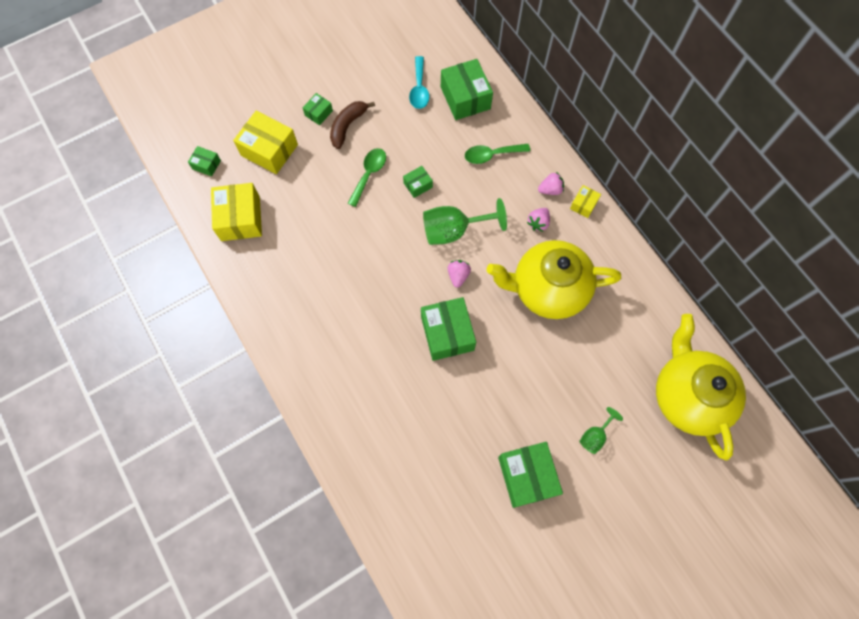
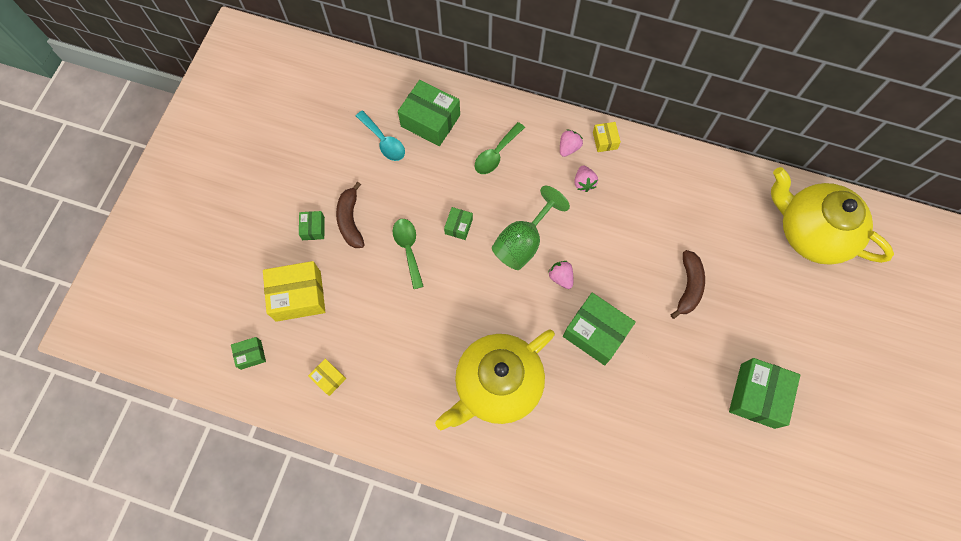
camera: 40 degrees left, 0 degrees up
yellow box [211,183,262,241] -> yellow box [308,359,346,396], size x0.50
yellow teapot [487,240,621,319] -> yellow teapot moved to [435,329,555,430]
green box [498,442,563,508] -> green box turned 75 degrees clockwise [729,358,800,429]
green goblet [579,407,623,454] -> none
none -> brown banana [671,250,705,319]

